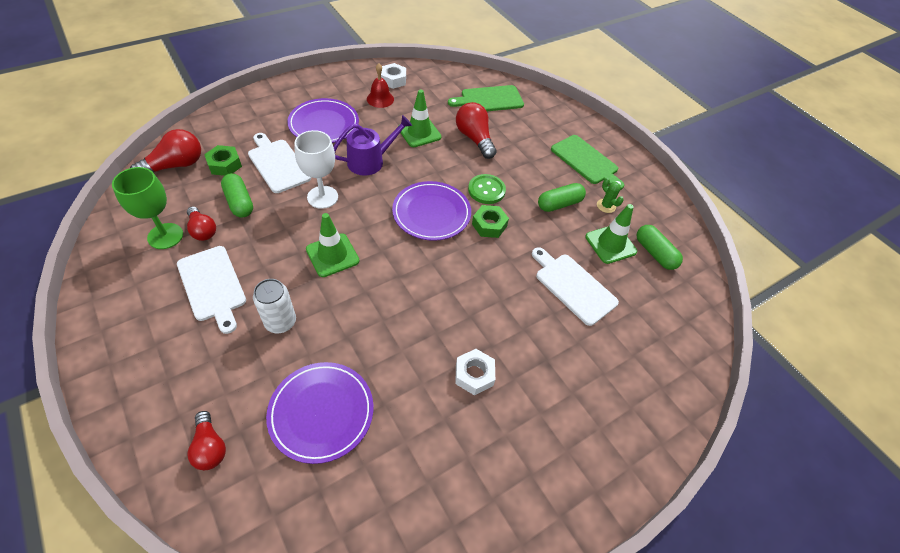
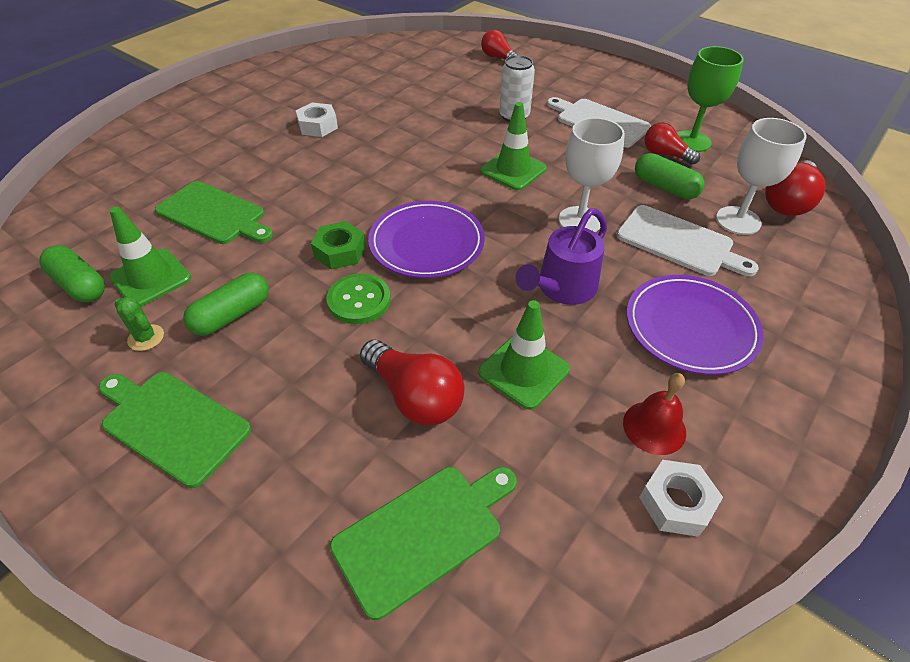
camera: 165 degrees right, 5 degrees down
green nut [204,145,242,176] -> white goblet [716,118,807,235]
purple plate [266,362,373,464] -> none
white cutting board [532,247,619,326] -> green cutting board [155,181,273,244]

